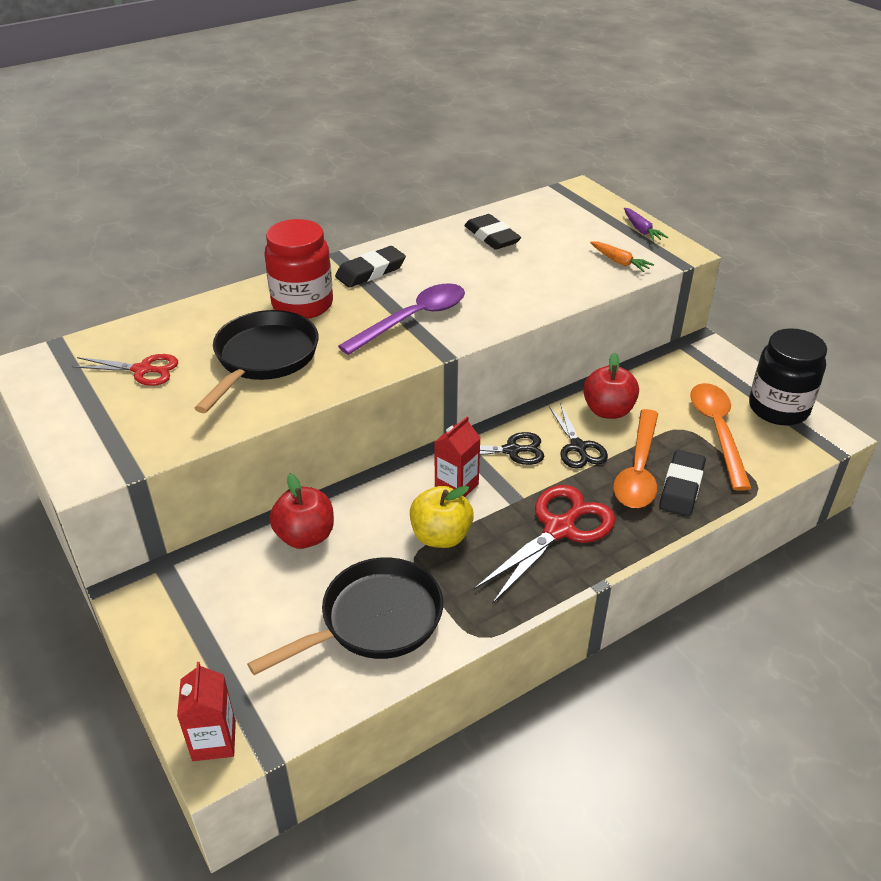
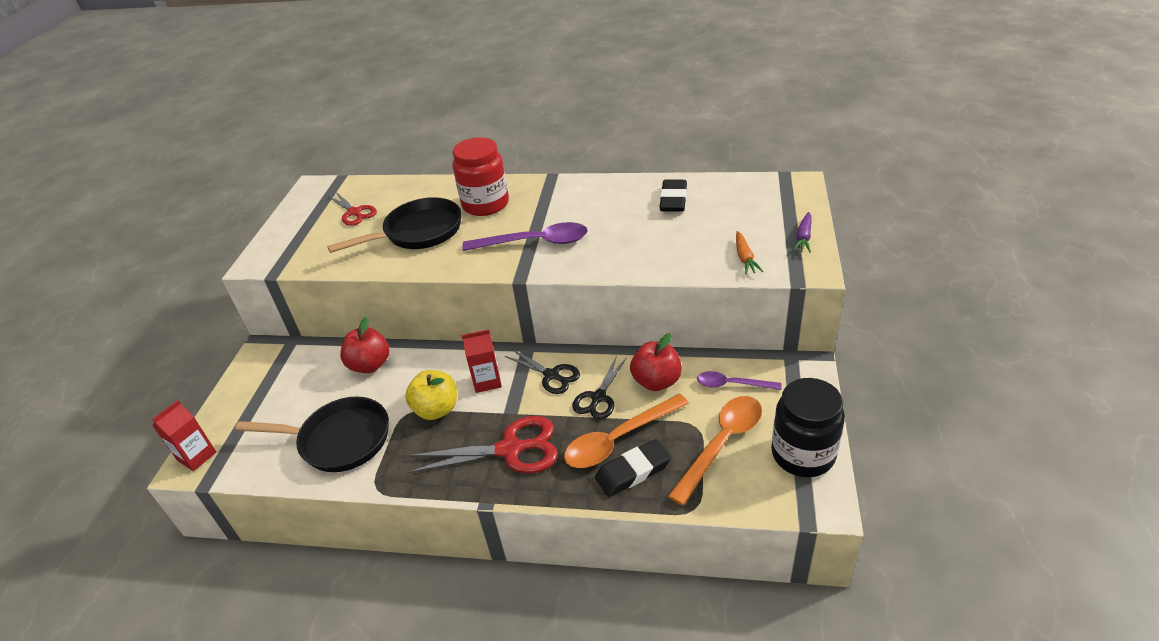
camera: 45 degrees right, 0 degrees up
black eraser [335,246,406,288] -> none
none -> purple spoon [697,371,782,390]

